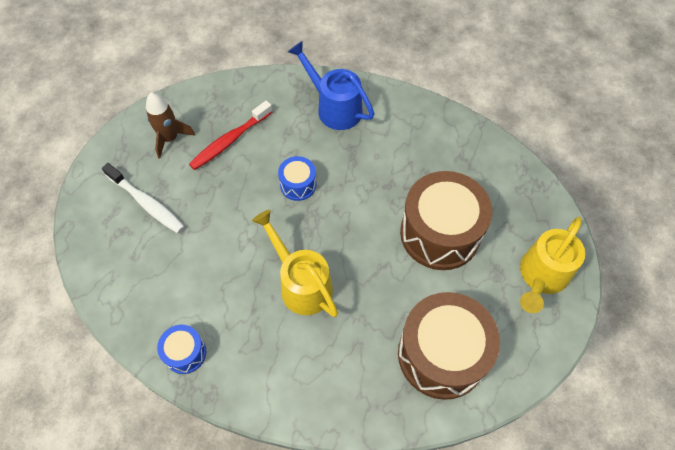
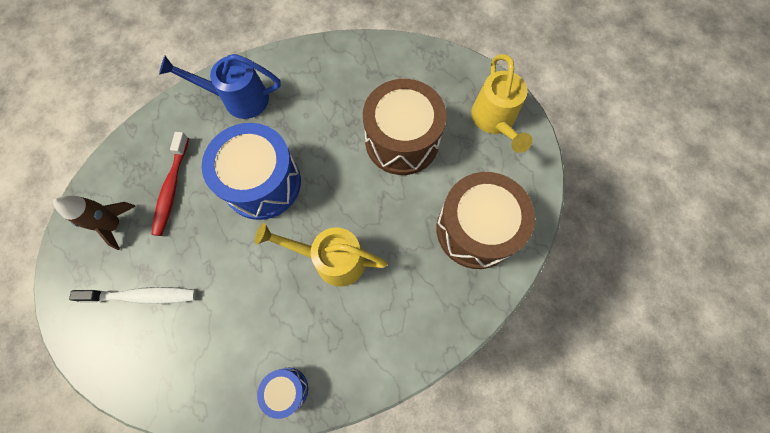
camera: 40 degrees left, 10 degrees up
blue drum [278,156,316,201] -> blue drum [202,123,301,220], size x2.11

